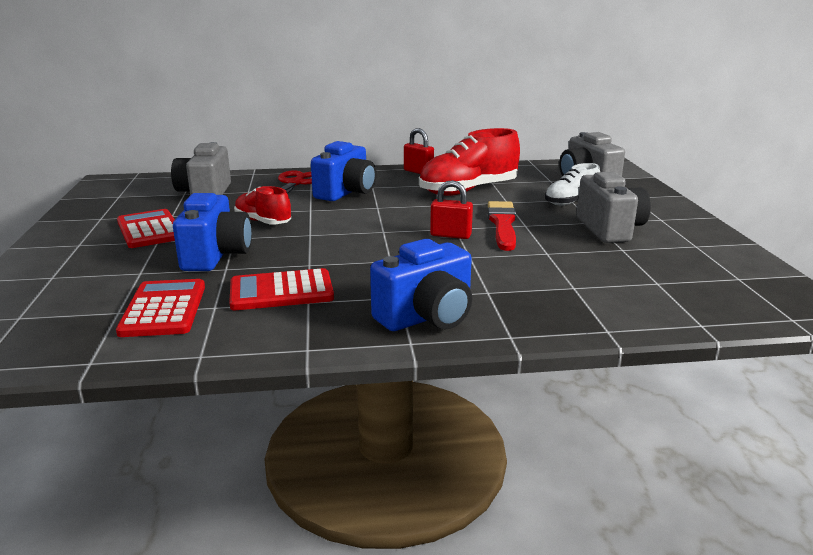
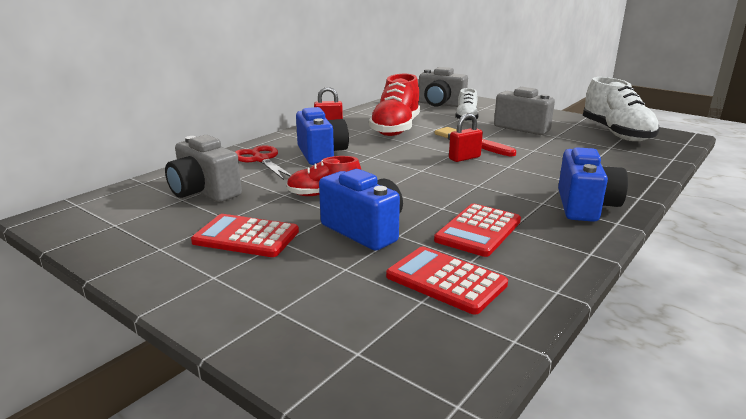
camera: 45 degrees left, 0 degrees up
none -> white shoe [583,77,660,141]

